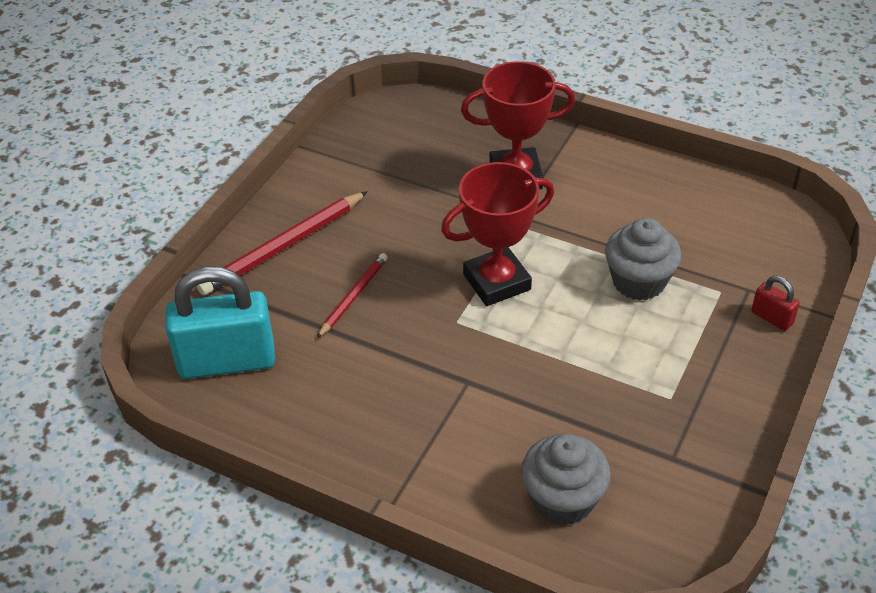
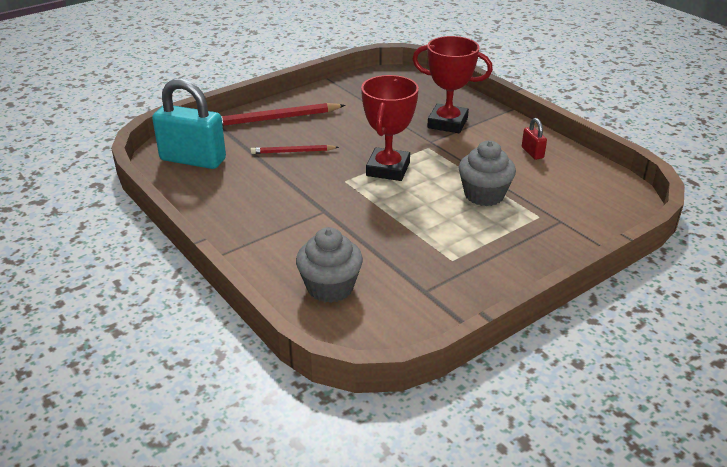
camera: 25 degrees right, 10 degrees down
red pencil [317,253,388,338] -> red pencil turned 150 degrees counterclockwise [250,145,339,154]
red trophy [441,162,554,306] -> red trophy turned 75 degrees counterclockwise [361,75,419,181]
red padlock [751,276,800,331] -> red padlock moved to [522,118,547,160]

